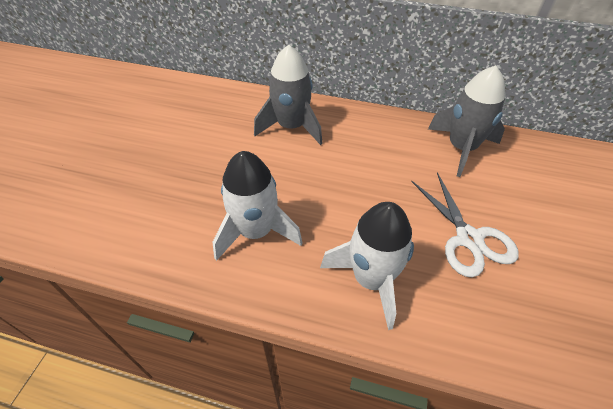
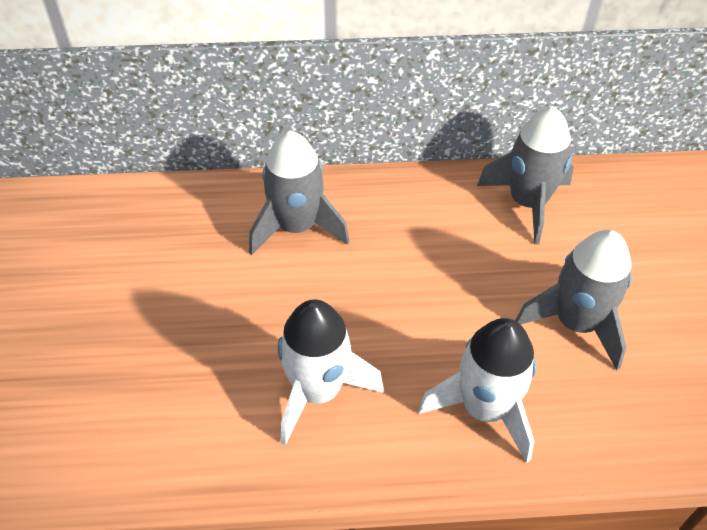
camera: 20 degrees left, 0 degrees up
white scissors [411,172,519,277] -> grey rocket [515,230,632,370]

